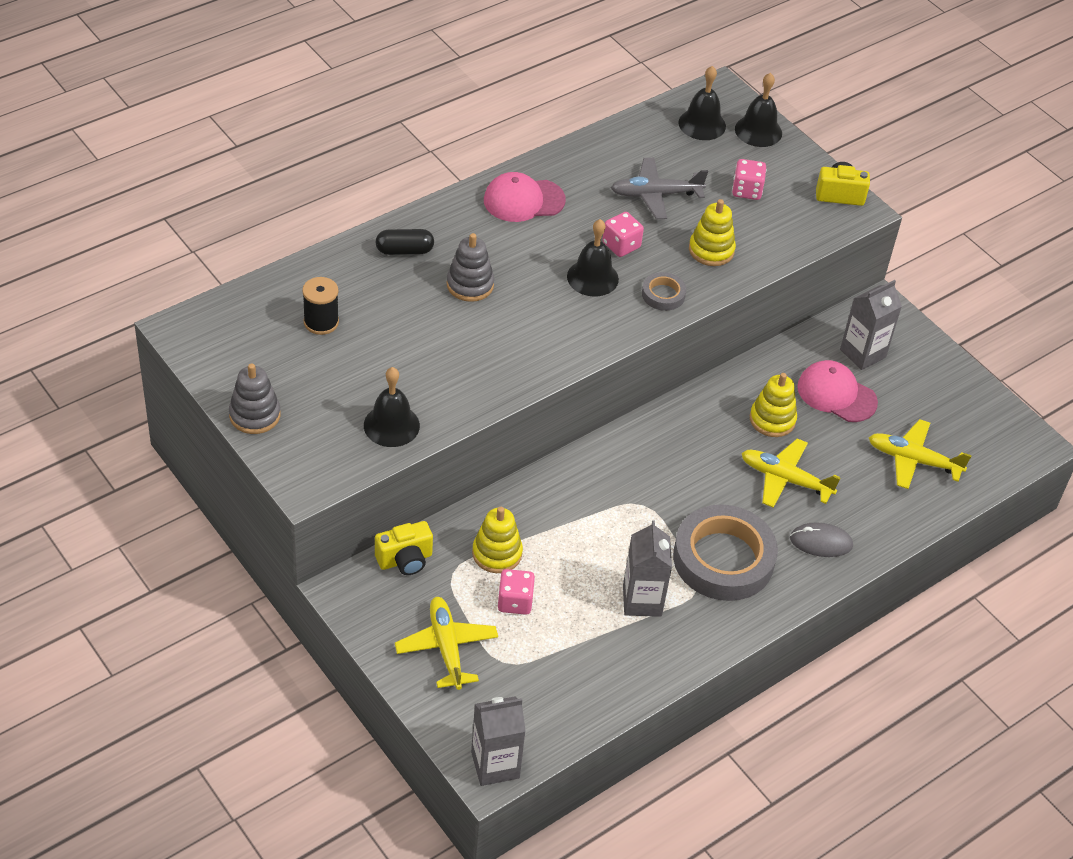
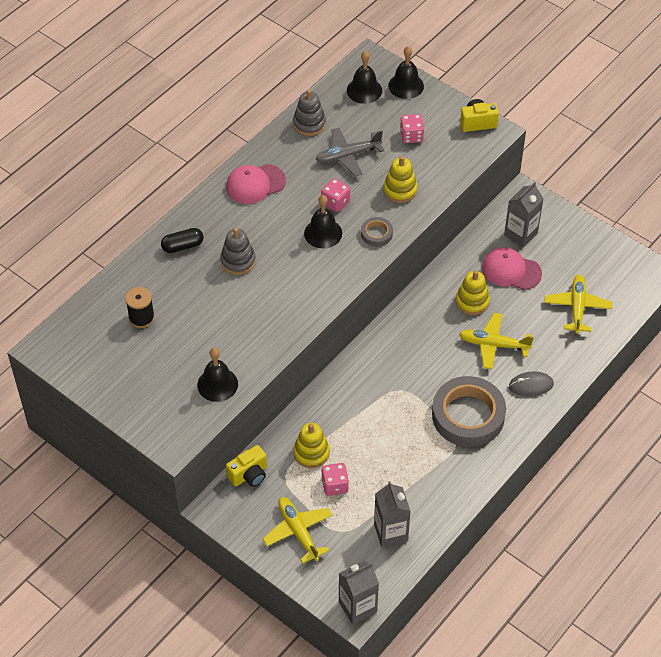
camera: 10 degrees left, 5 degrees up
grey stacking toy [229,363,281,434] -> grey stacking toy moved to [293,89,326,136]
grey carton [623,520,672,617] -> grey carton moved to [374,481,411,547]
yellow plane [869,419,972,489] -> yellow plane turned 90 degrees clockwise [544,275,612,334]

